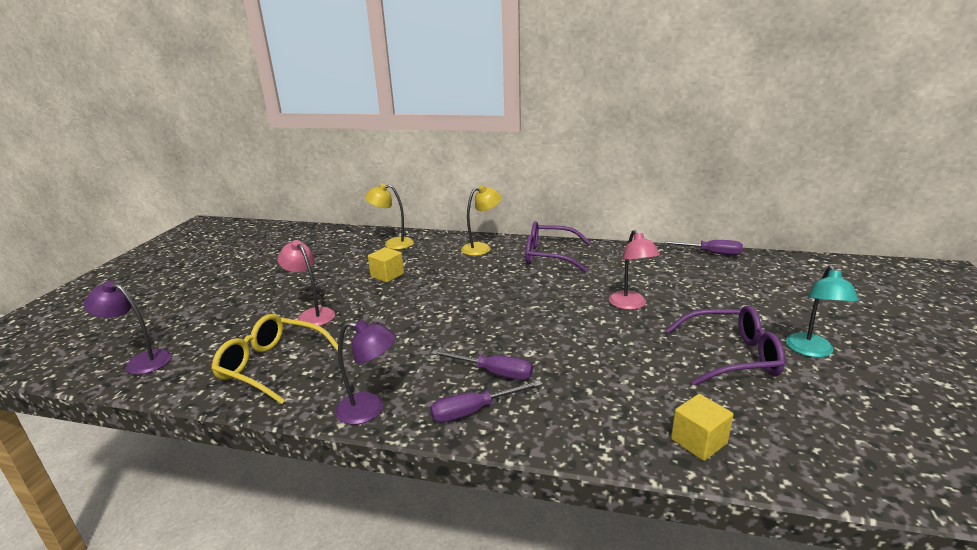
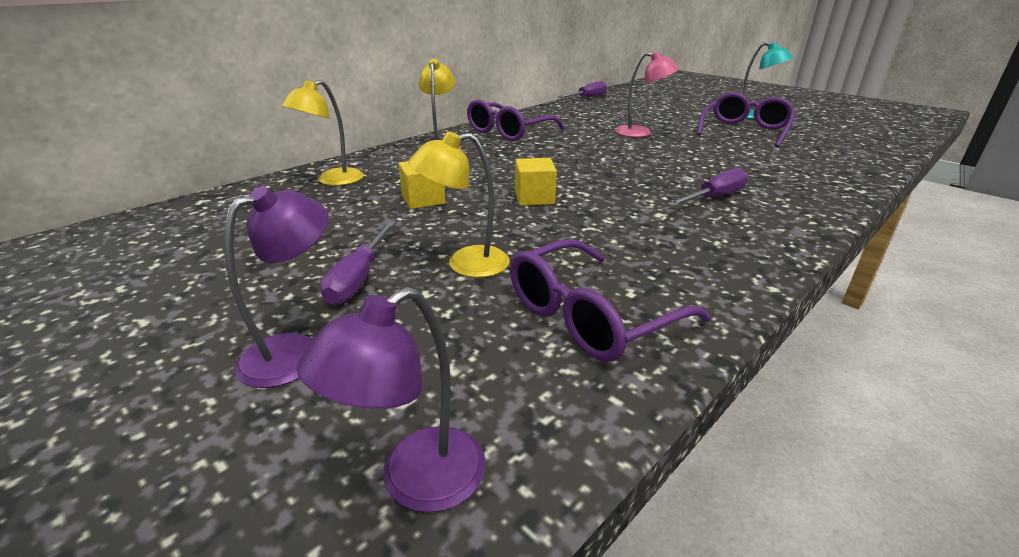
camera: 60 degrees left, 5 degrees up
yellow glasses [211,314,338,404] -> purple glasses [510,239,711,362]
pink lamp [277,240,335,326] -> yellow lamp [408,131,510,278]
purple lamp [335,320,396,425] -> purple lamp moved to [224,186,328,388]
purple screwdriver [430,380,543,422] -> purple screwdriver moved to [320,221,396,305]
yellow cube [671,394,734,461] -> yellow cube moved to [515,158,557,206]

